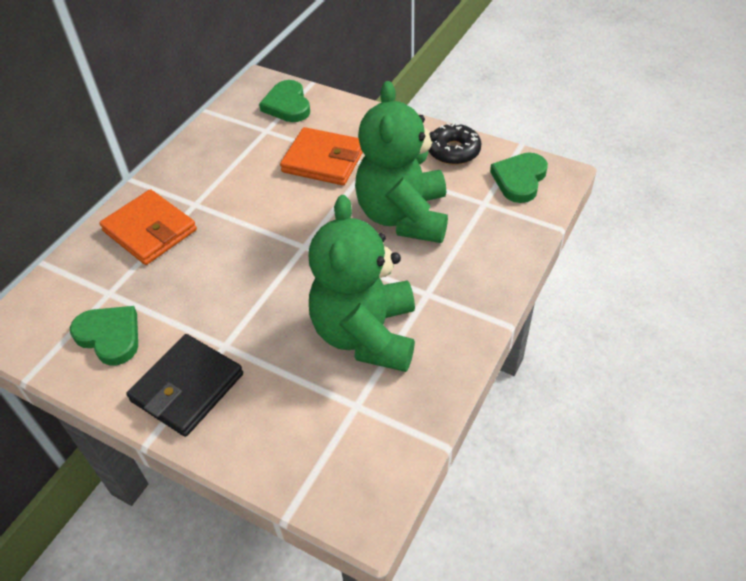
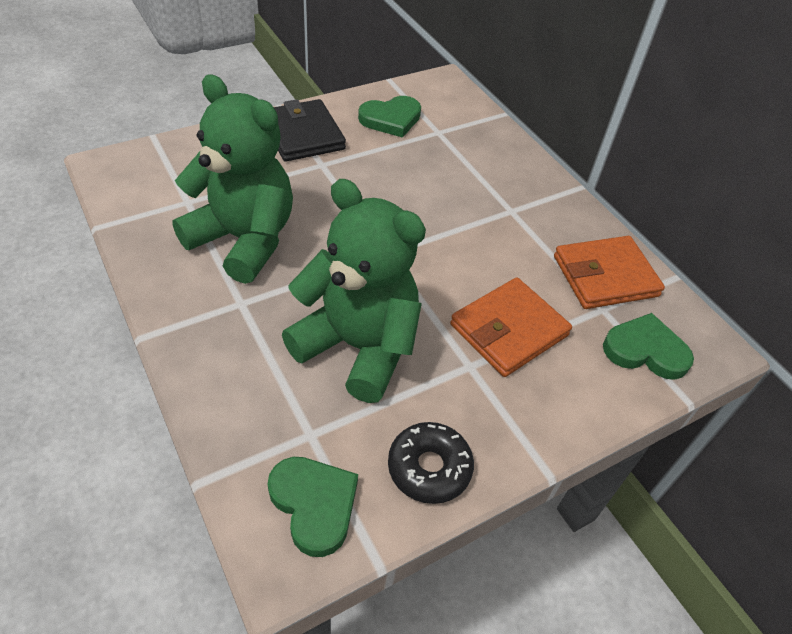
camera: 115 degrees right, 0 degrees up
orange wallet [99,189,197,265] -> orange wallet moved to [554,236,665,309]

